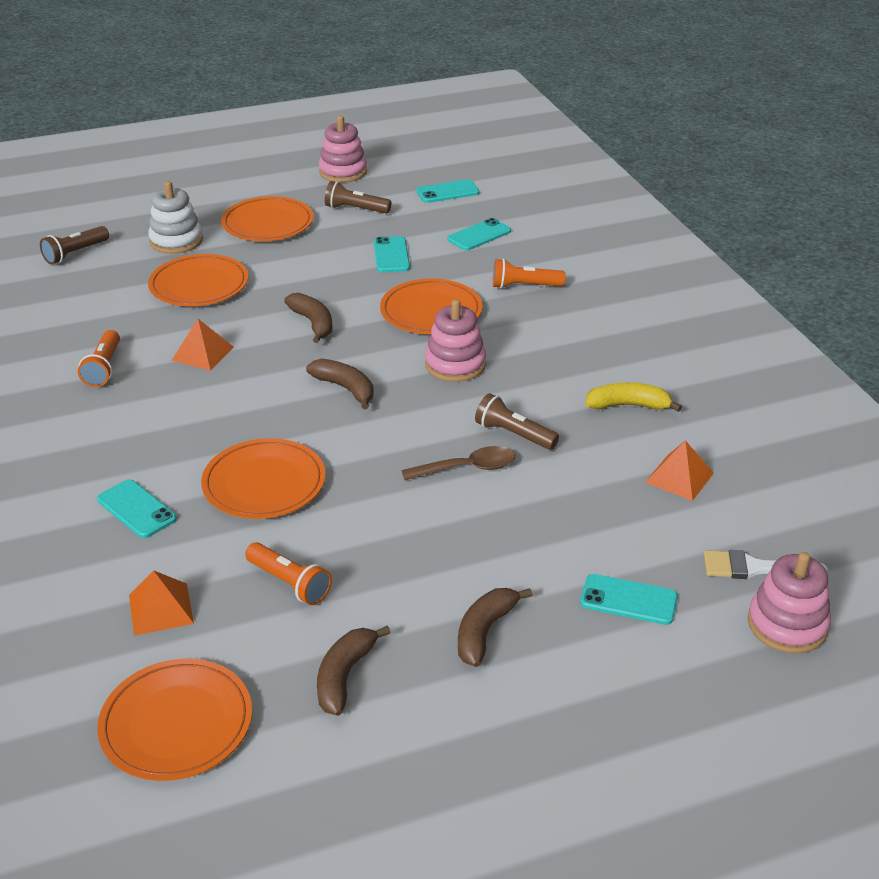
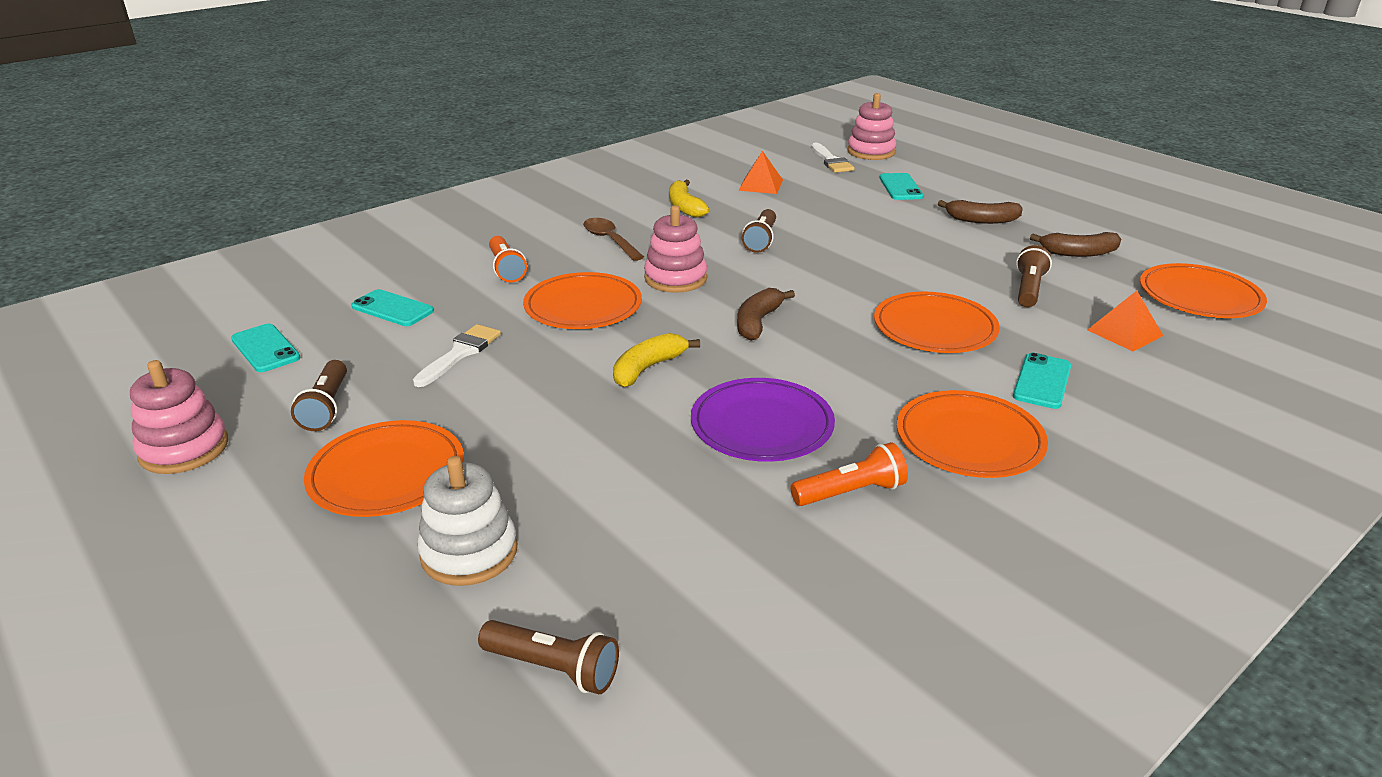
camera: 110 degrees left, 5 degrees down
orange plate [148,254,249,306] -> orange plate moved to [897,390,1048,478]
orange pyramid [171,319,234,371] -> purple plate [691,378,835,462]
orange flashlight [245,542,332,605] -> brown flashlight [1016,245,1052,307]
brown banana [284,293,332,343] -> yellow banana [613,333,700,387]
turquoise phone [374,236,410,272] -> white brush [413,324,501,387]
brown spoon [401,446,515,480] -> brown spoon moved to [583,218,644,261]

